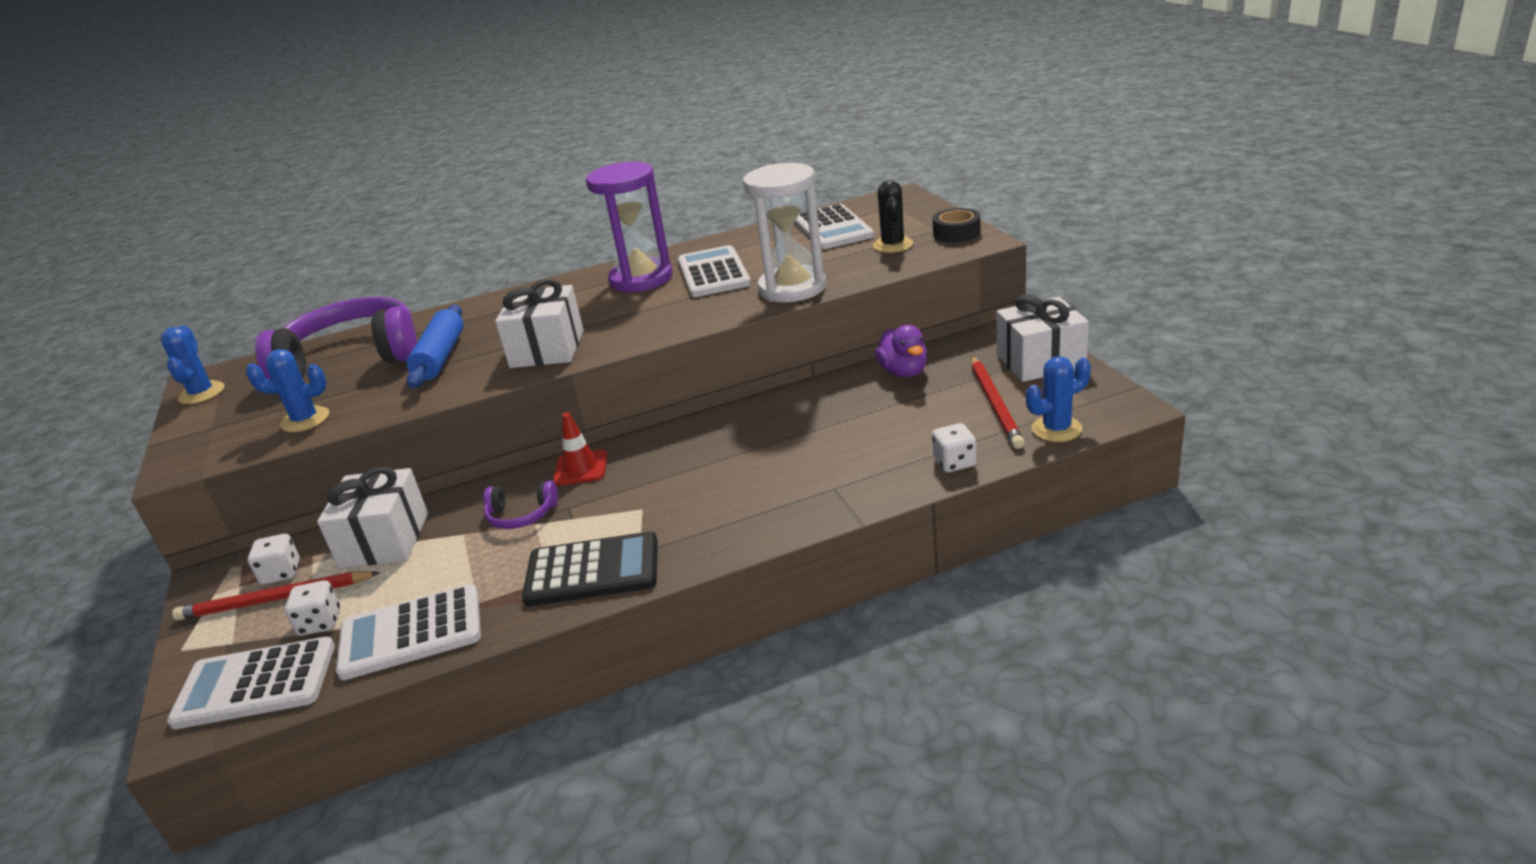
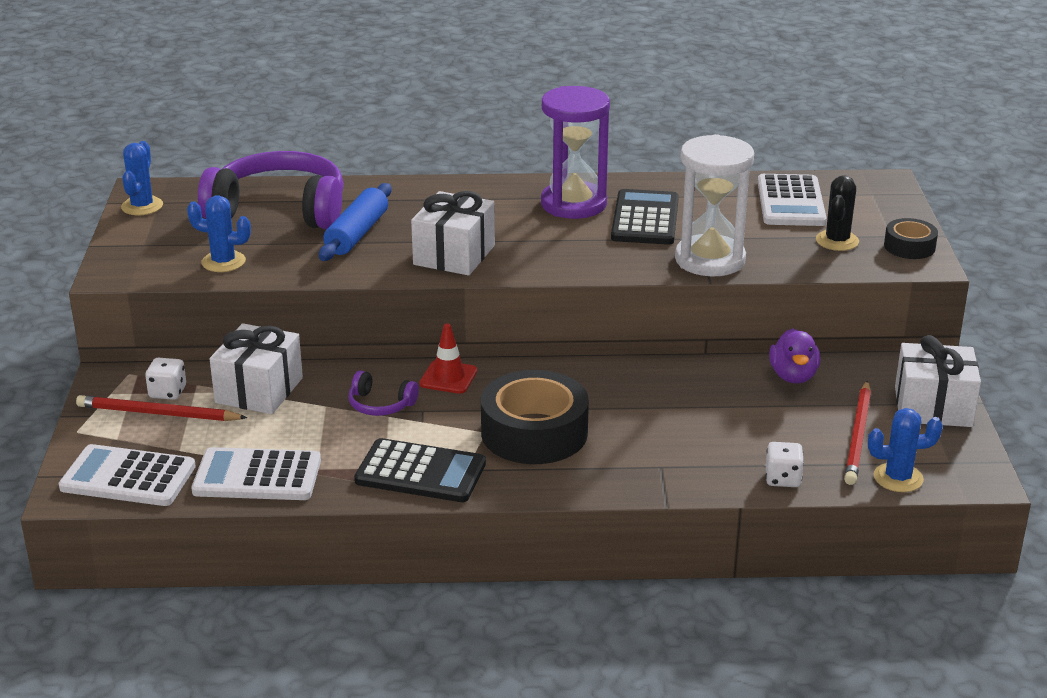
camera: 15 degrees right, 0 degrees up
white dice [285,580,340,636] -> none
white calculator [678,245,751,297] -> black calculator [611,189,679,245]
none -> black tape [481,370,589,464]

